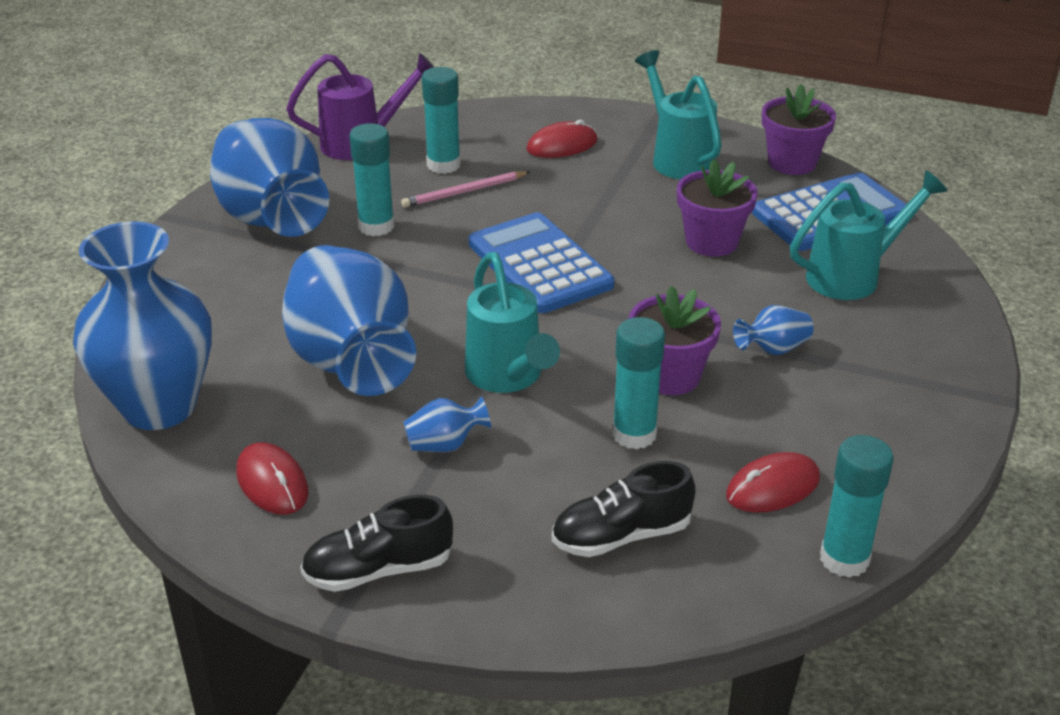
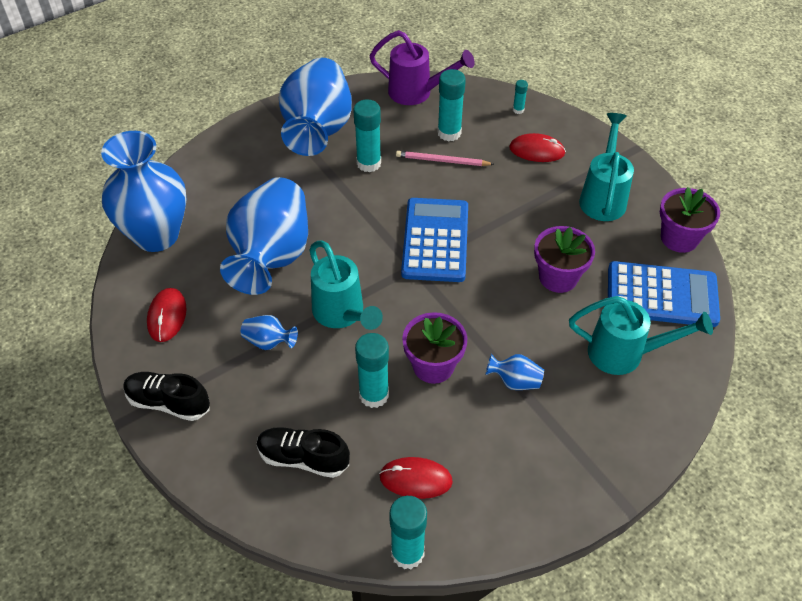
camera: 35 degrees right, 15 degrees up
turquoise watering can [465,252,560,393] -> turquoise watering can turned 45 degrees counterclockwise [309,240,383,330]
none -> turquoise glue stick [513,80,528,114]

